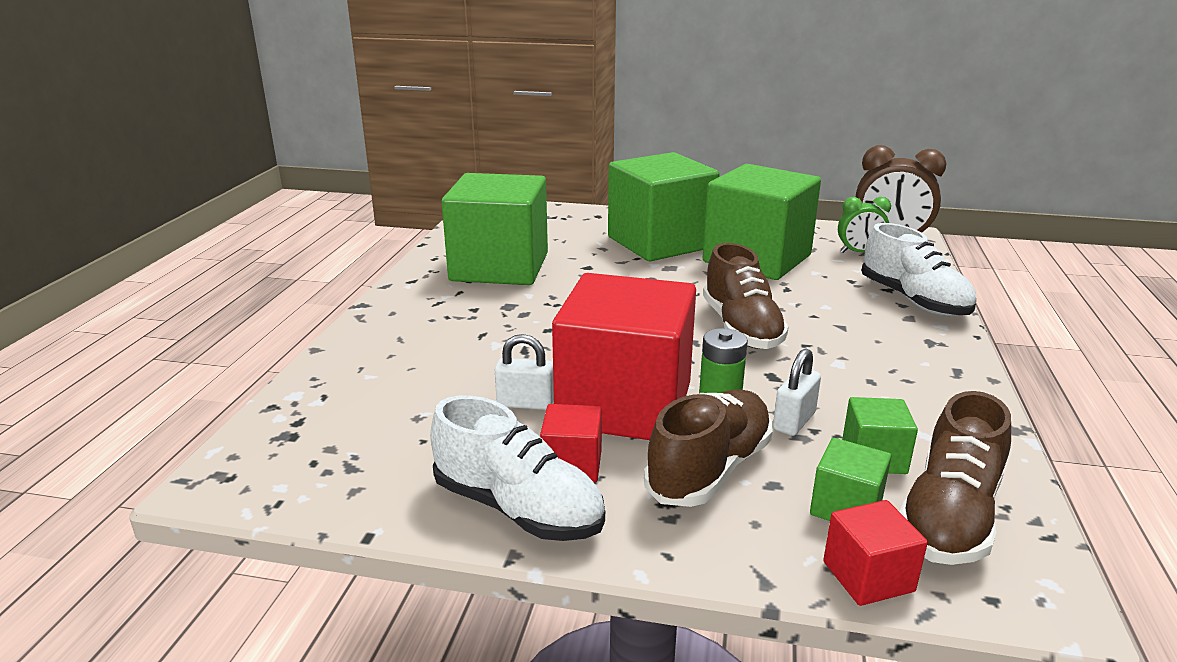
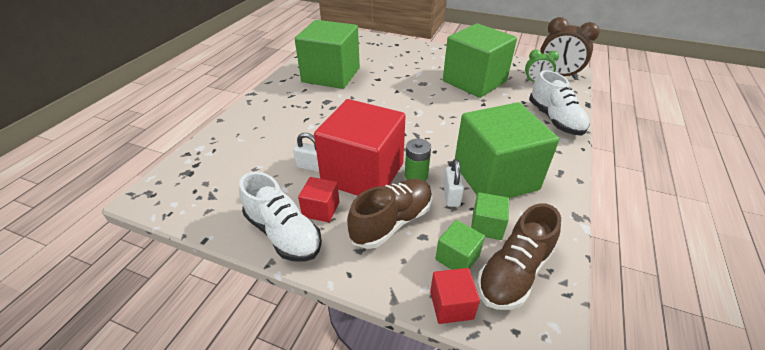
camera: 10 degrees right, 15 degrees up
green cube [608,152,720,261] -> green cube moved to [455,102,559,198]
brown shoe [703,243,789,349] -> none
white padlock [773,348,821,436] -> white padlock turned 45 degrees counterclockwise [443,159,464,207]

